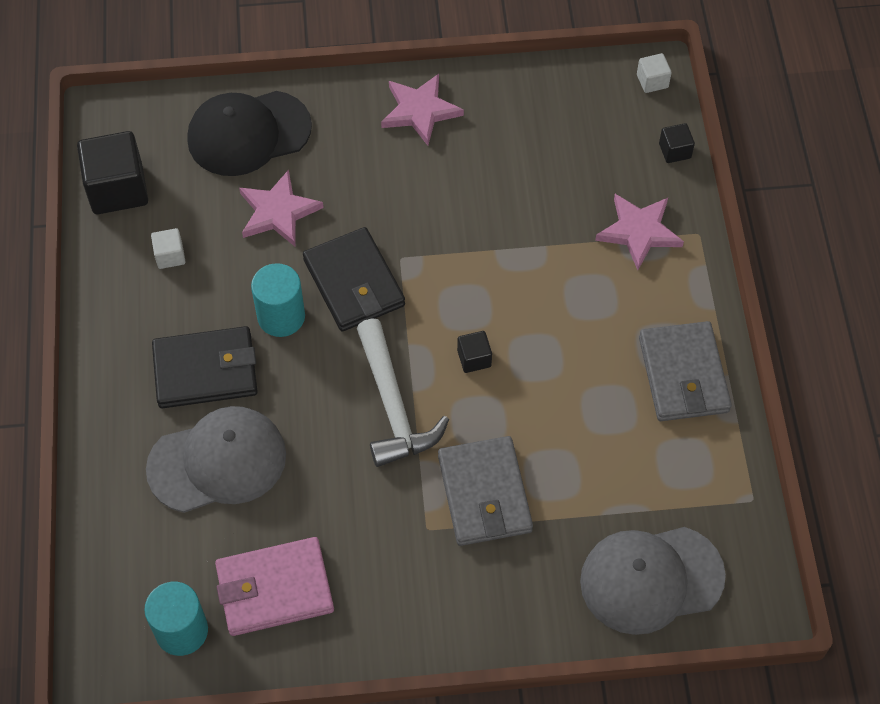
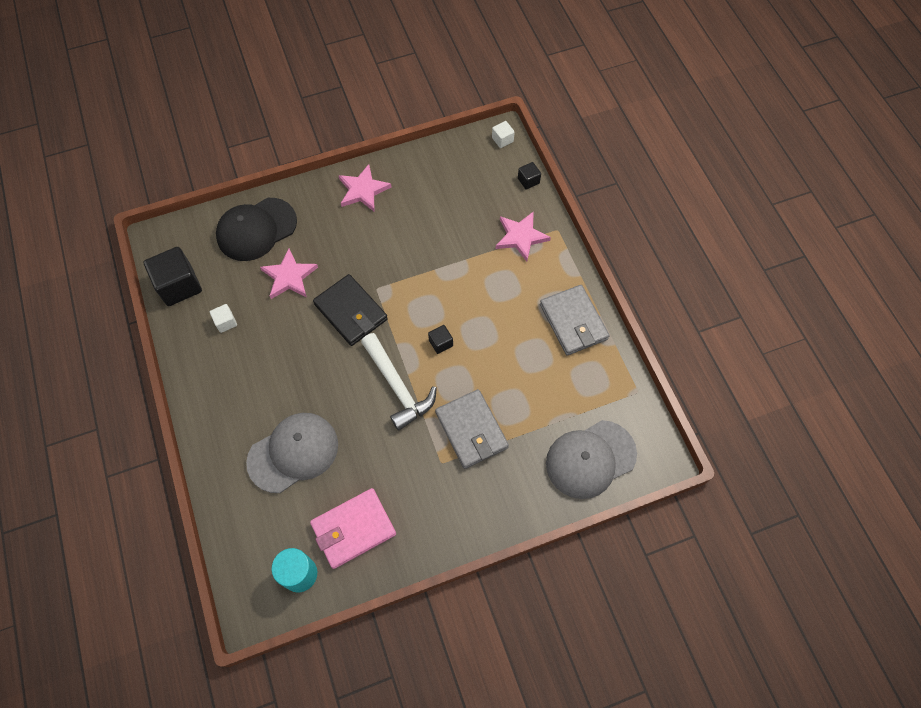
camera: 15 degrees left, 5 degrees up
black wallet [152,326,258,409] -> none
turquoise cylinder [251,263,305,337] -> none

